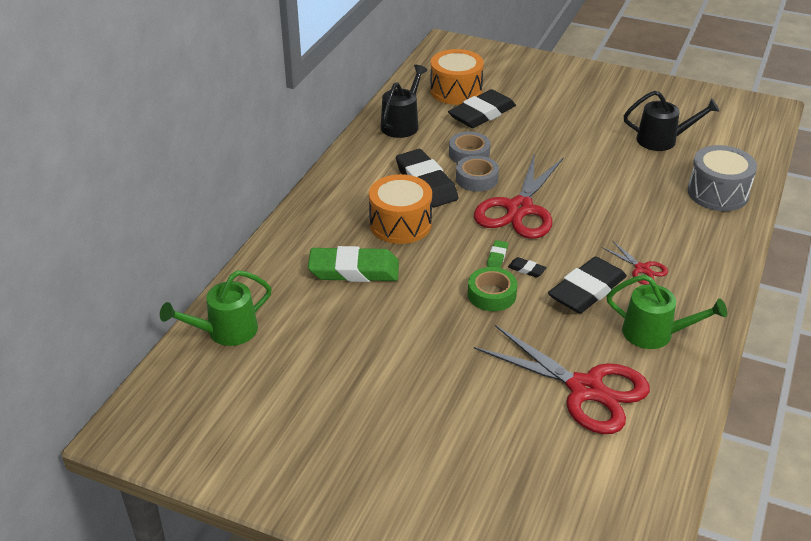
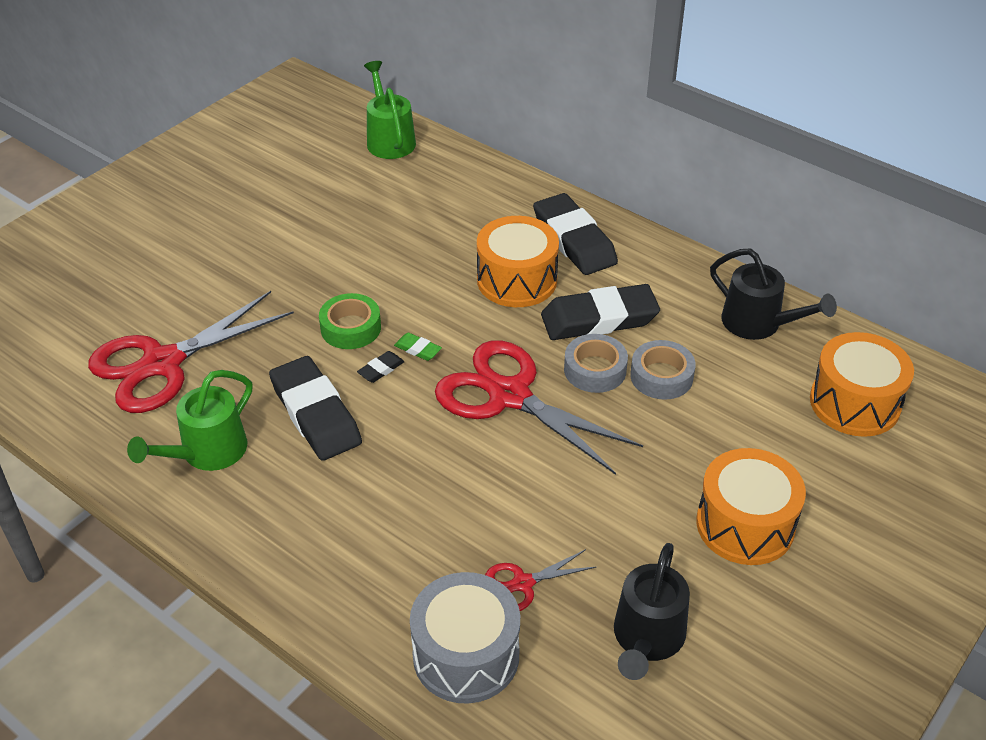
camera: 105 degrees right, 5 degrees up
green eraser [308,246,399,282] -> none
black eraser [448,89,516,128] -> black eraser moved to [533,193,618,275]
red scissors [601,240,668,285] -> red scissors moved to [485,549,596,611]
none -> orange drum [696,448,806,565]

